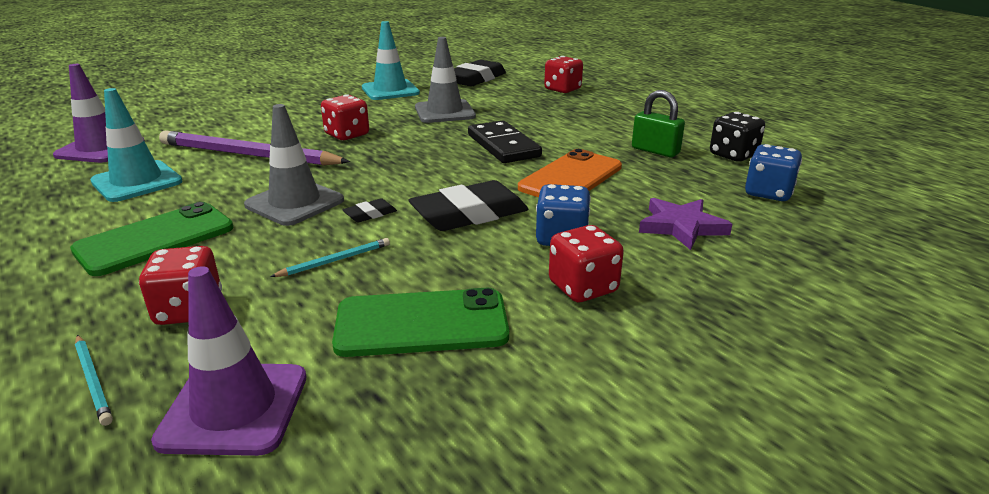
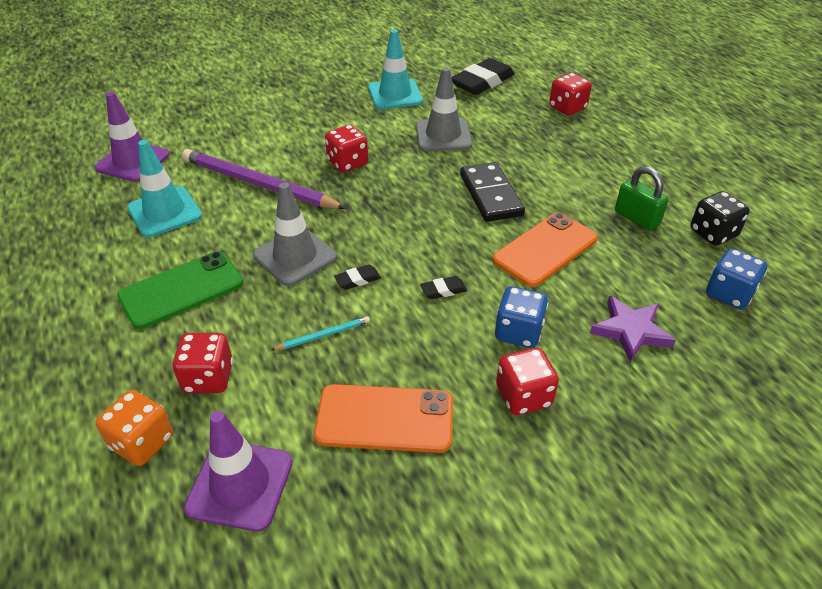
camera: 10 degrees right, 15 degrees up
turquoise pencil [75,335,113,426] -> orange dice [96,390,173,466]
green phone [332,288,509,357] -> orange phone [314,384,453,453]
black eraser [409,180,528,231] -> black eraser [420,276,467,299], size x0.45

